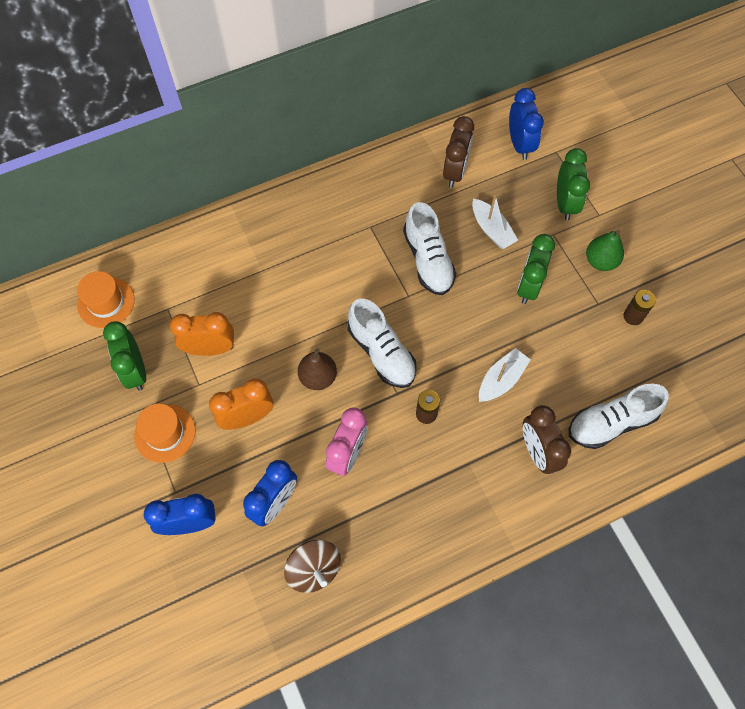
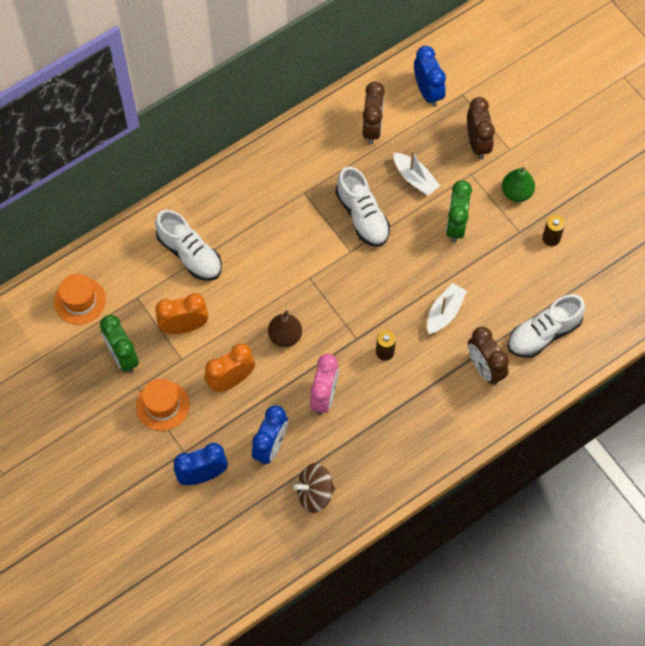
camera: 10 degrees left, 0 degrees up
brown spinning top [284,539,341,593] -> brown spinning top turned 120 degrees clockwise [293,463,335,513]
white shoe [347,299,417,388] -> white shoe moved to [155,210,222,281]
green clock [557,148,590,221] -> brown clock [467,97,495,160]

